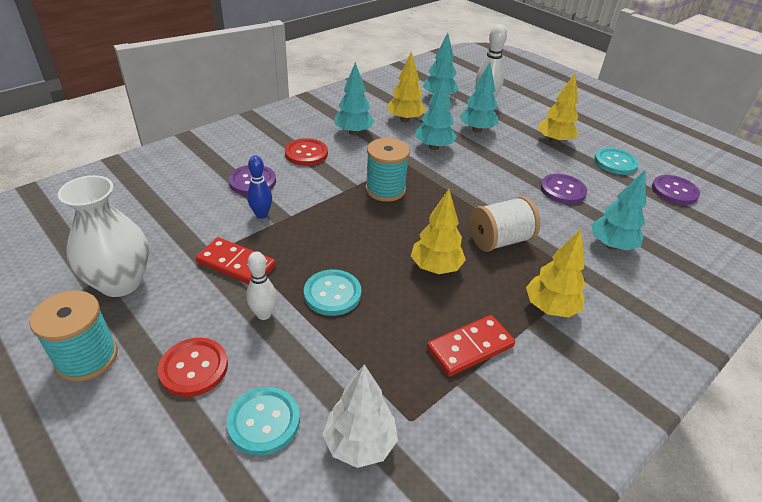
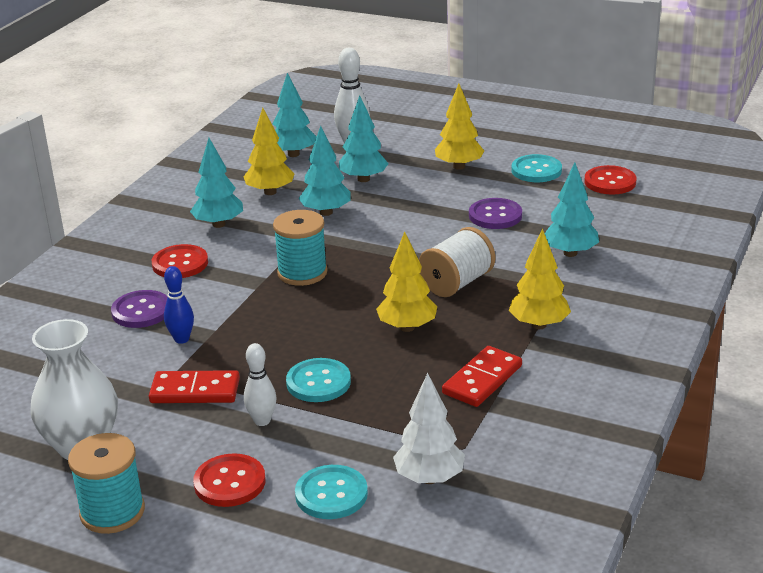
camera: 20 degrees left, 10 degrees down
purple button [652,175,700,205] -> red button [584,165,637,195]

